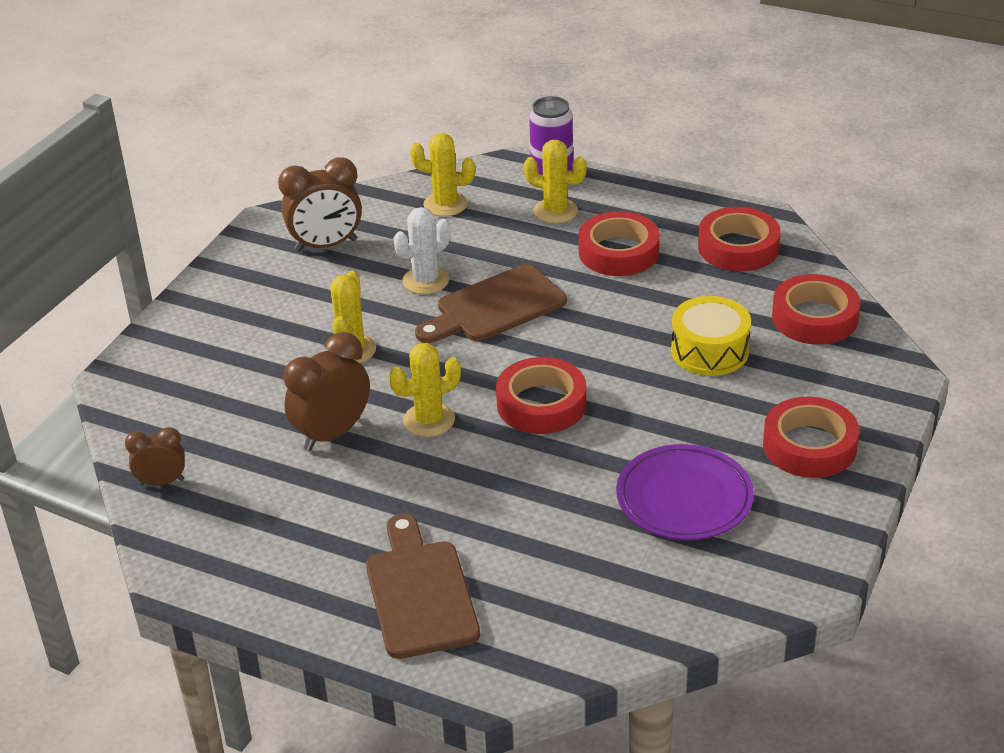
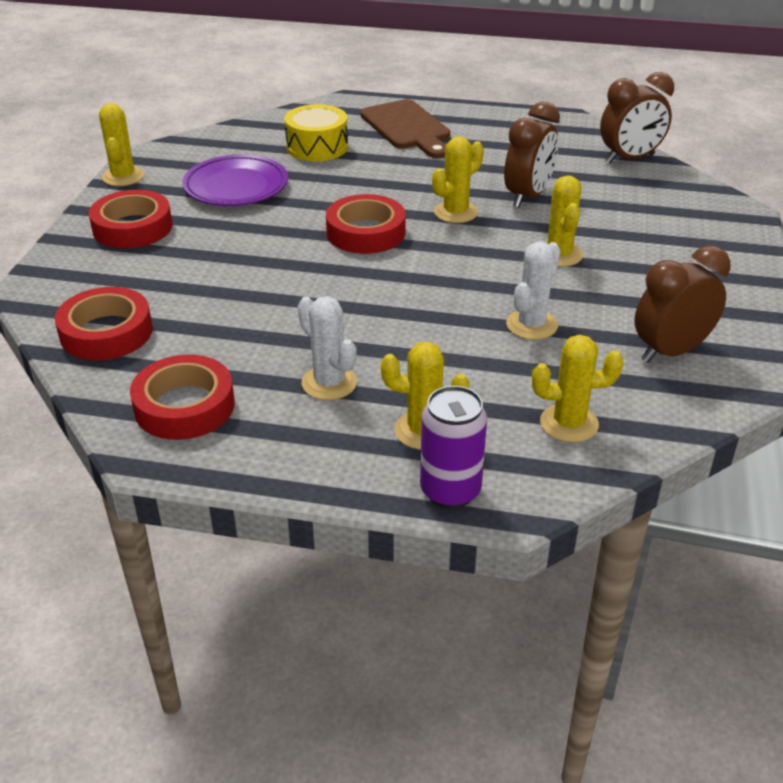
camera: 165 degrees right, 0 degrees up
brown clock [125,427,185,486] -> brown clock [600,72,674,163], size x1.68
brown cutting board [415,264,567,343] -> none
red tape [578,211,660,276] -> white cactus [298,296,357,400]
yellow drum [671,296,751,376] -> yellow drum moved to [284,104,348,161]
none -> yellow cactus [99,103,144,186]

